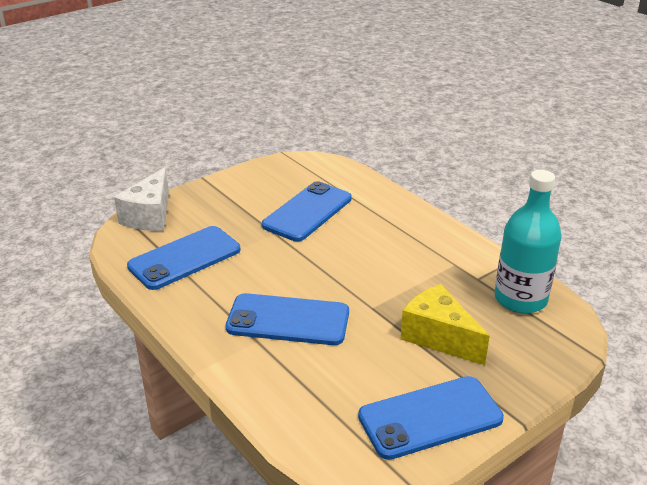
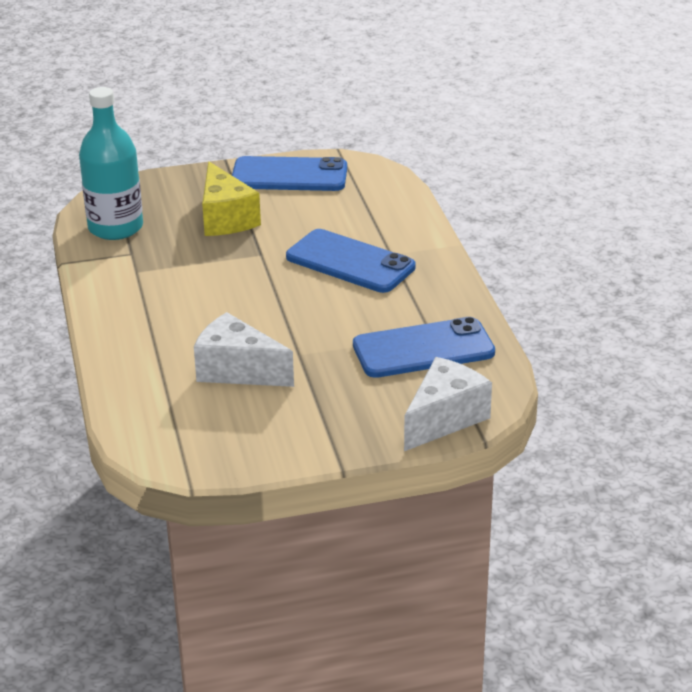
camera: 155 degrees left, 0 degrees up
blue phone [262,181,352,241] -> white cheese [194,312,294,387]

